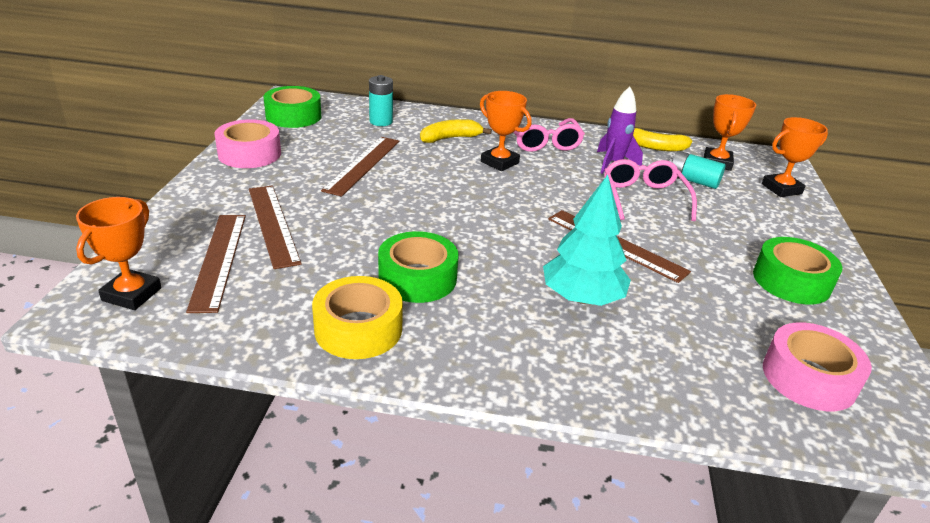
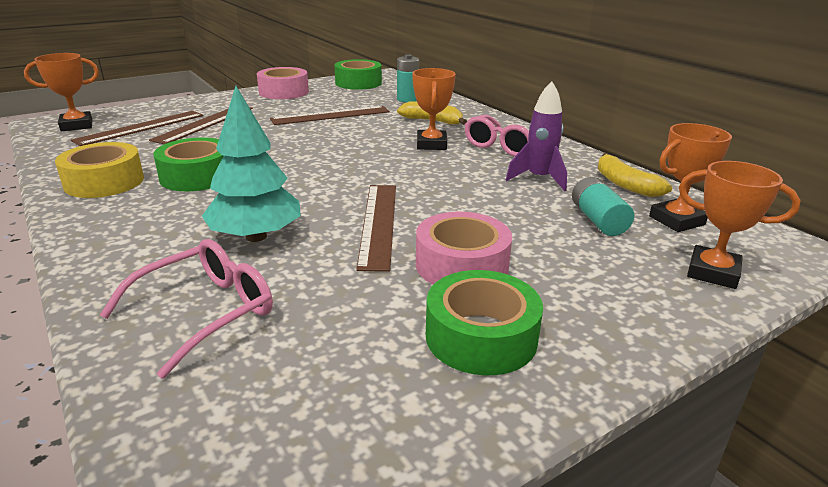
camera: 50 degrees right, 5 degrees down
pink glasses [605,159,697,221] -> pink glasses moved to [100,239,273,379]
pink tape [763,322,872,411] -> pink tape moved to [416,212,512,285]

